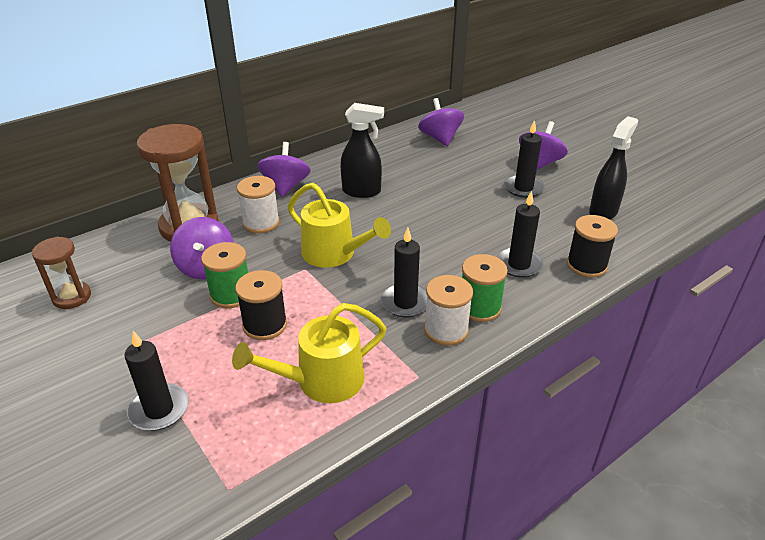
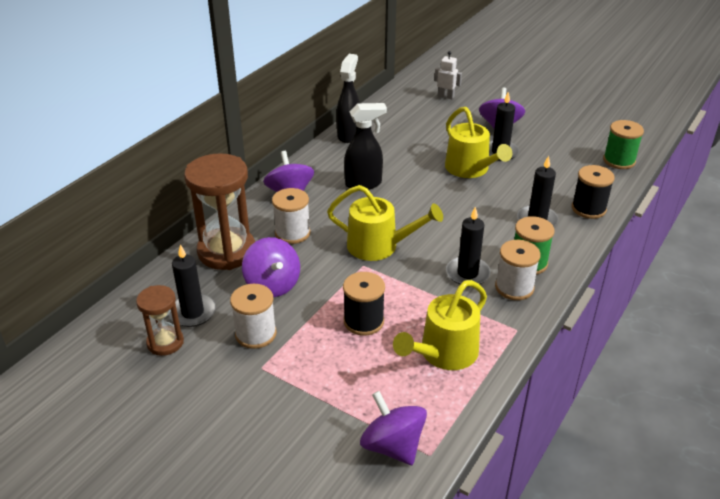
camera: 20 degrees left, 0 degrees up
black candle [124,331,189,431] -> black candle moved to [169,244,216,327]
green spool [201,242,248,308] -> green spool moved to [603,120,644,169]
purple spinning top [418,98,464,146] -> purple spinning top moved to [360,391,427,465]
black spray bottle [589,116,638,219] -> black spray bottle moved to [336,54,360,143]
none -> white spool [230,284,277,349]
none -> white robot [434,51,462,99]
none -> yellow watering can [445,107,512,178]

